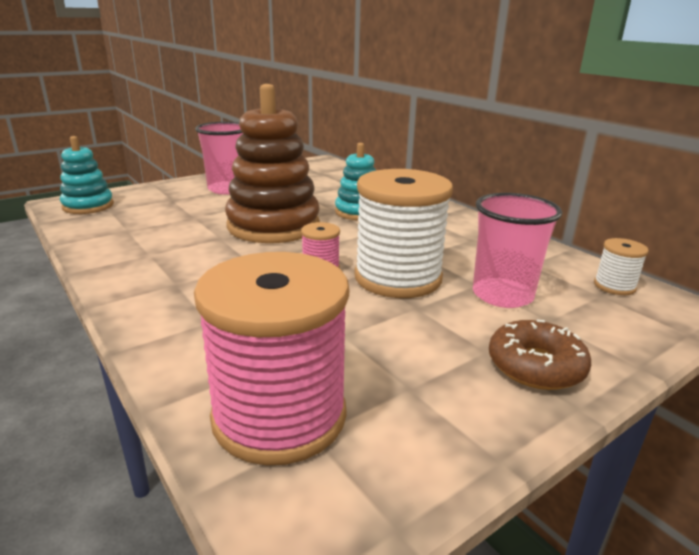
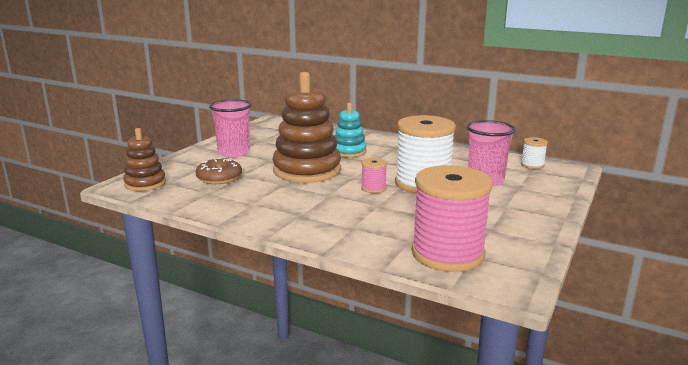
camera: 25 degrees left, 5 degrees down
turquoise stacking toy [60,136,114,214] -> brown stacking toy [123,128,166,191]
brown donut [489,320,591,390] -> brown donut moved to [196,158,242,184]

